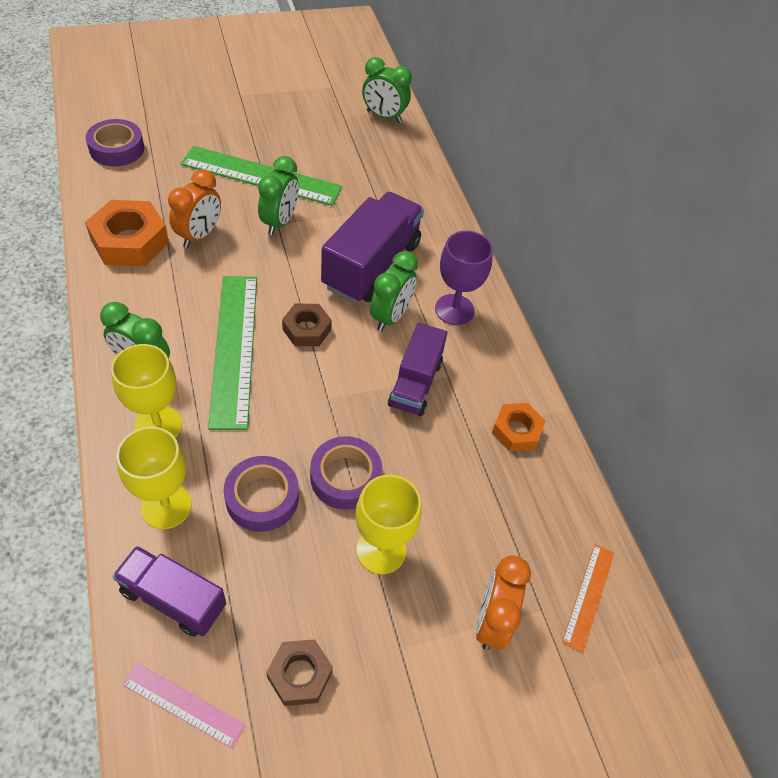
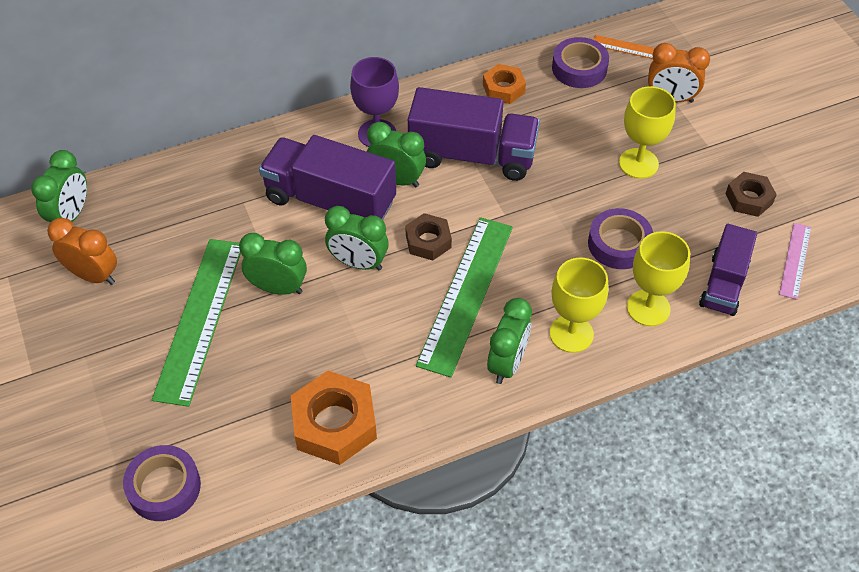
camera: 90 degrees left, 0 degrees up
orange clock [168,169,221,248] -> orange clock moved to [47,218,117,285]
green ruler [208,276,257,430] -> green ruler turned 60 degrees counterclockwise [416,217,513,378]
purple tape [310,436,382,510] -> purple tape moved to [552,37,609,88]
purple truck [388,323,447,416] -> purple truck [408,87,540,181], size x1.59
none -> green clock [325,206,389,270]

